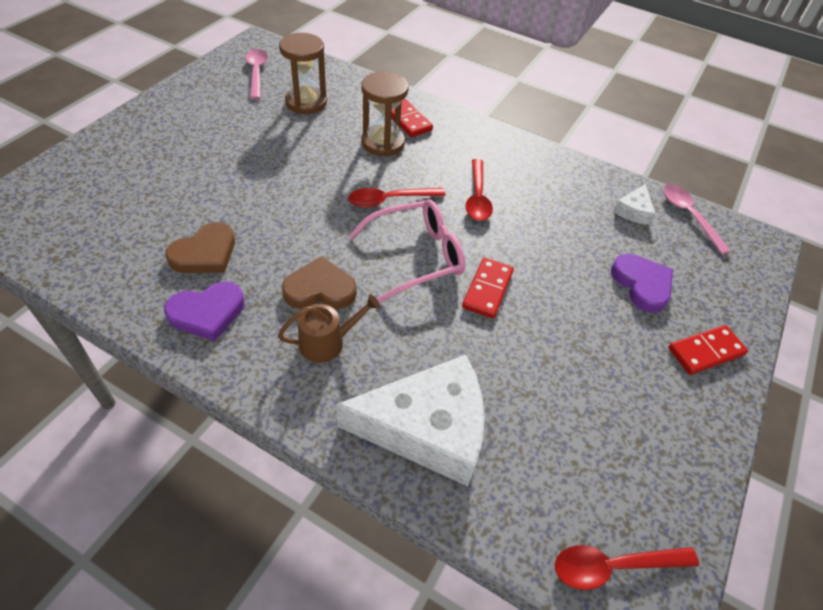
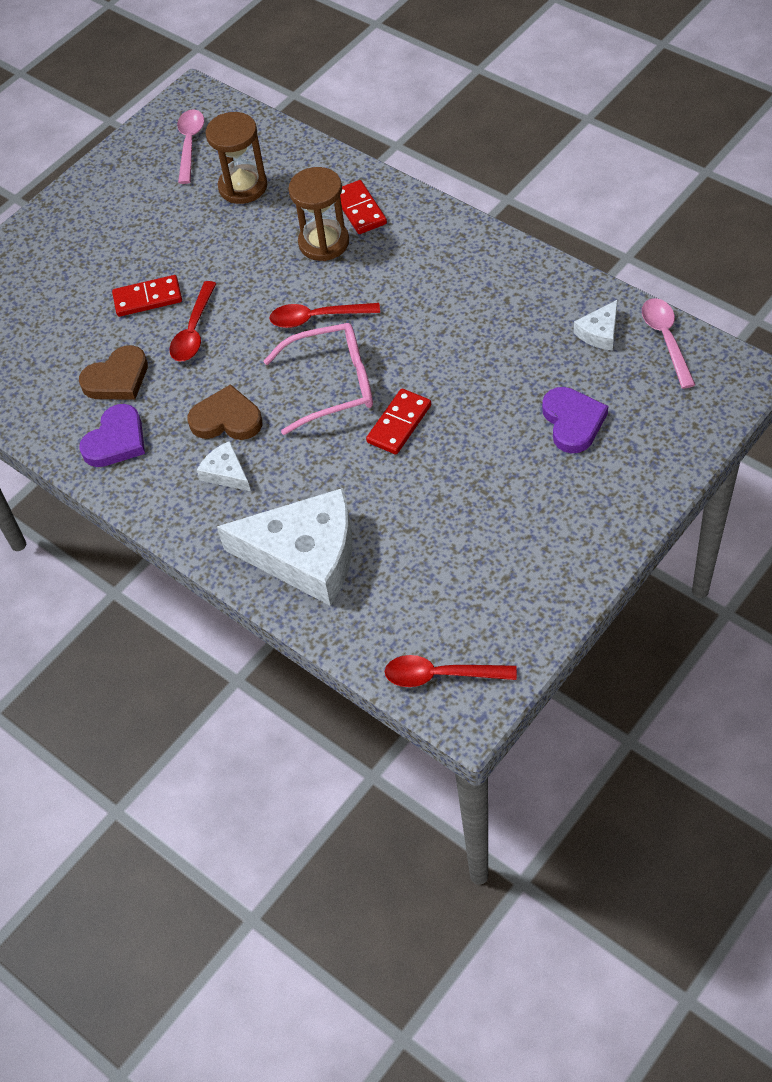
camera: 20 degrees right, 5 degrees up
purple heart [164,281,244,341] -> purple heart turned 45 degrees counterclockwise [79,404,145,467]
brown watering can [278,294,380,363] -> white cheese [197,441,250,491]
red spoon [465,159,493,221] -> red spoon moved to [170,281,217,362]
red domino [668,325,748,375] -> red domino moved to [112,275,182,317]

